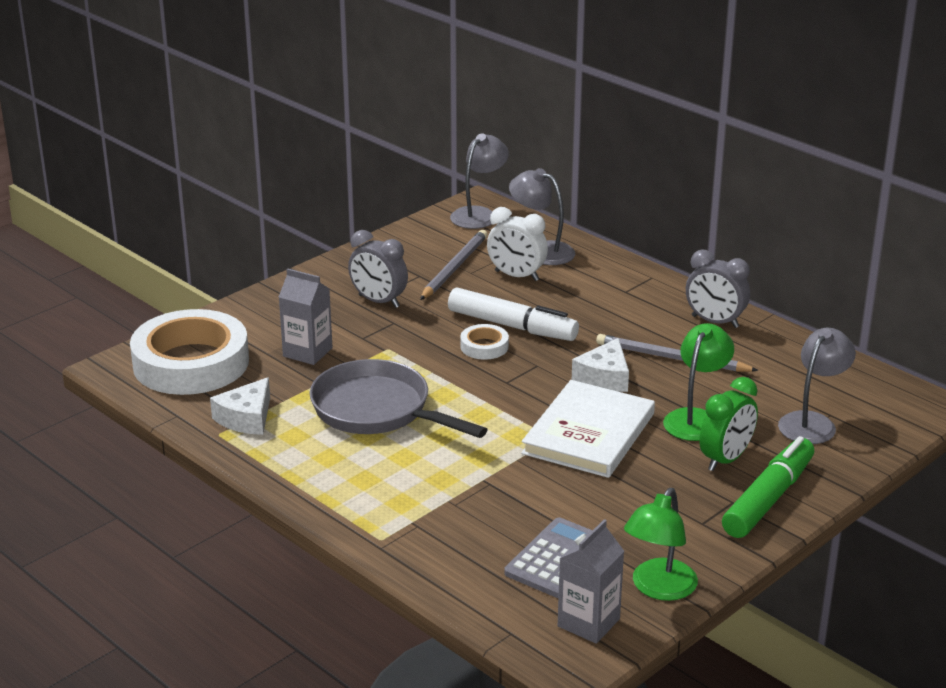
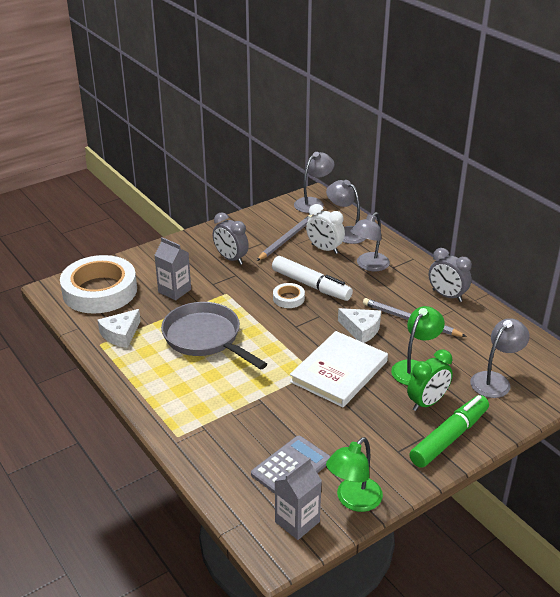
camera: 10 degrees right, 5 degrees up
white cheese [572,338,629,392] -> white cheese turned 90 degrees counterclockwise [338,308,381,343]
none -> grey lamp [351,212,390,271]

